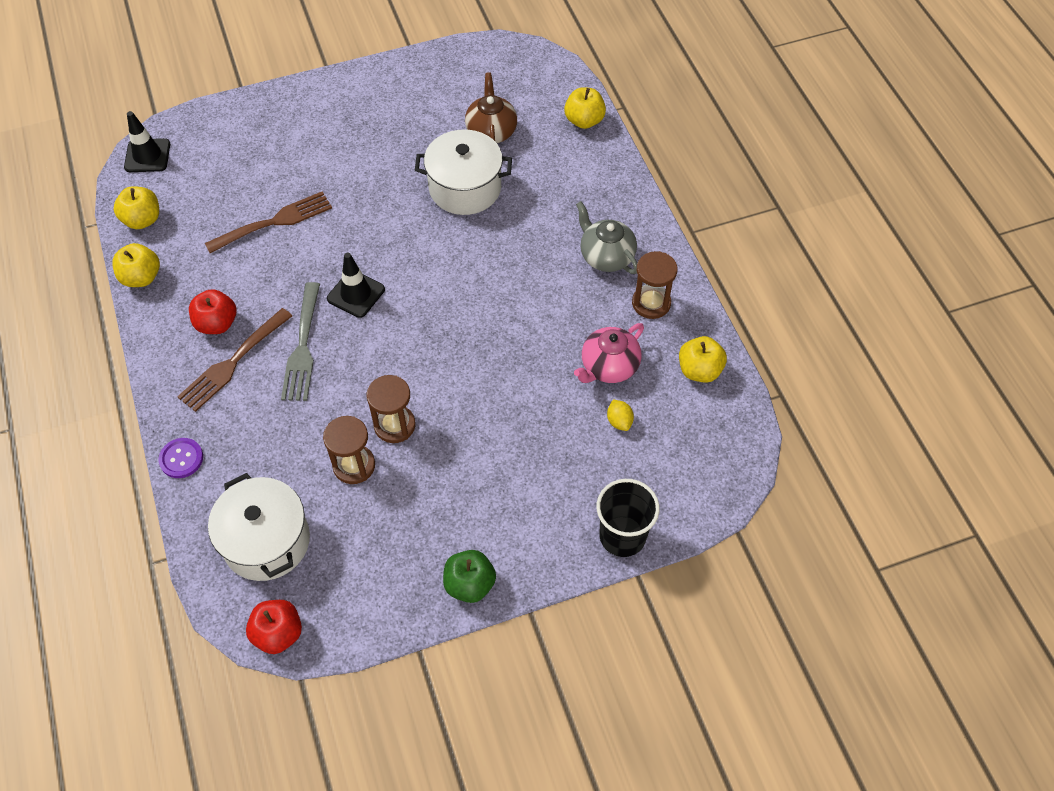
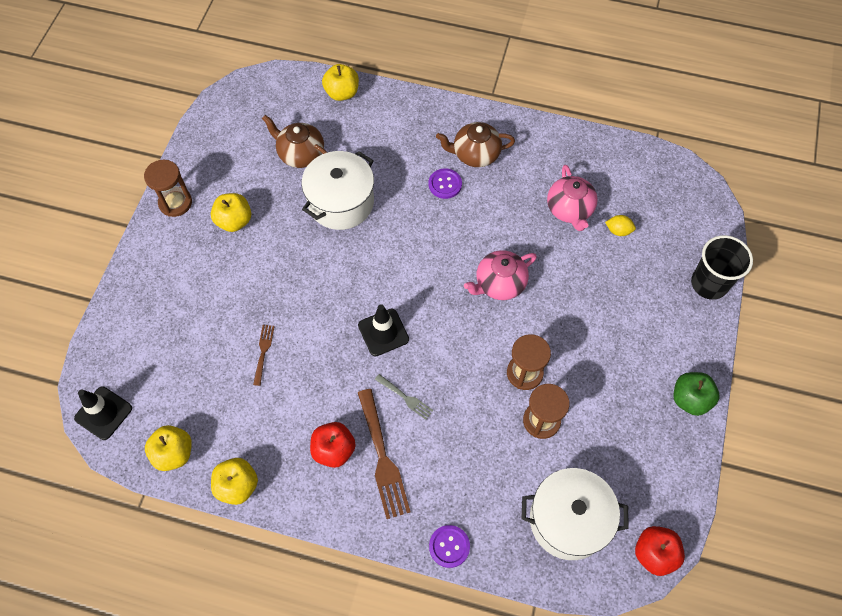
camera: 55 degrees left, 5 degrees up
brown fork [205,191,332,253] -> brown fork [253,325,275,386], size x0.52
grey fork [281,282,320,401] -> grey fork [375,374,433,420], size x0.52
grey teapot [576,201,637,274] -> brown teapot [436,122,515,167]
brown hourglass [632,251,677,319] -> brown hourglass moved to [144,160,192,217]
yellow apple [679,336,727,383] -> yellow apple moved to [211,193,251,232]
none -> purple button [429,169,462,199]
none -> pink teapot [464,250,537,300]

